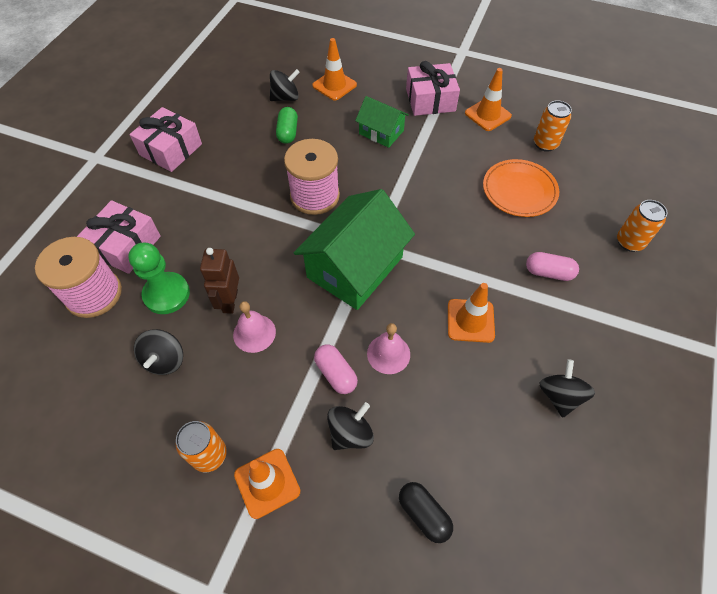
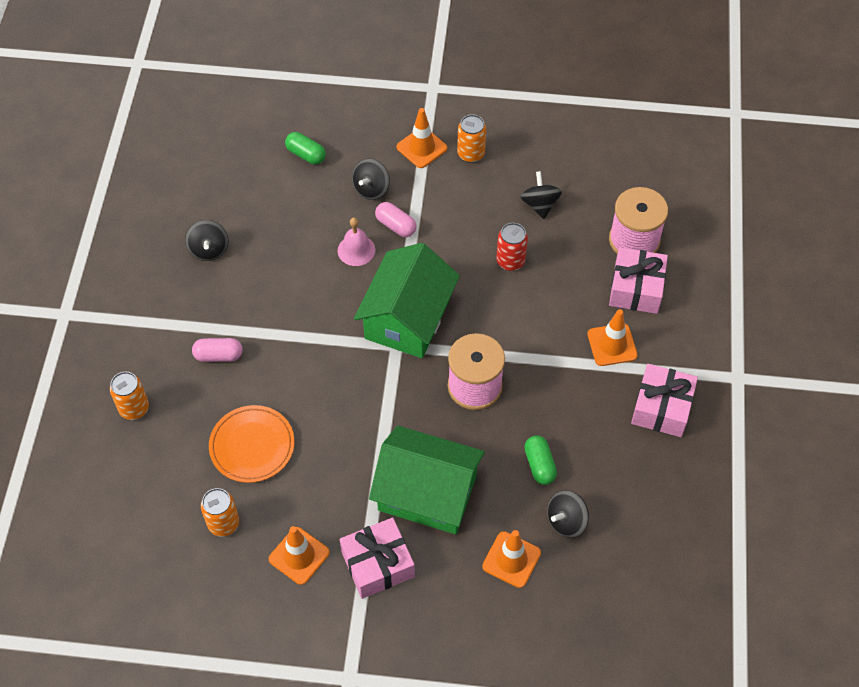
camera: 165 degrees right, 0 degrees up
green pawn [128,243,190,314] -> none
brown robot [200,248,239,314] -> red can [496,223,528,271]
pink bell [233,301,276,353] -> none
green house [355,96,409,148] -> green house [369,426,485,534], size x1.85
black capsule [399,482,453,543] -> green capsule [285,132,326,164]
orange traffic cone [448,283,495,343] -> orange traffic cone moved to [587,309,638,366]

